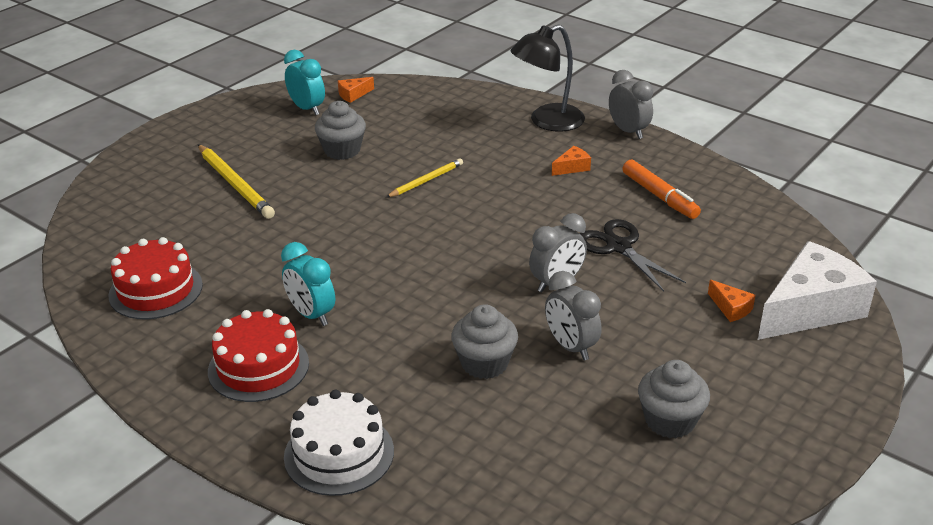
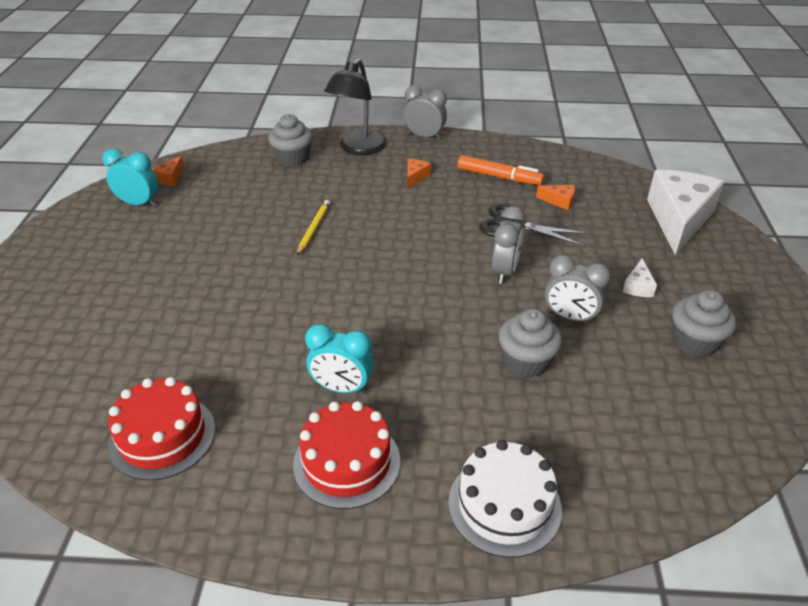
camera: 35 degrees left, 5 degrees up
yellow pencil [198,144,275,219] -> none
grey cupcake [315,101,366,160] -> grey cupcake moved to [268,114,313,167]
orange cheese [708,280,756,322] -> orange cheese moved to [536,185,575,210]
none -> white cheese [623,259,657,297]

